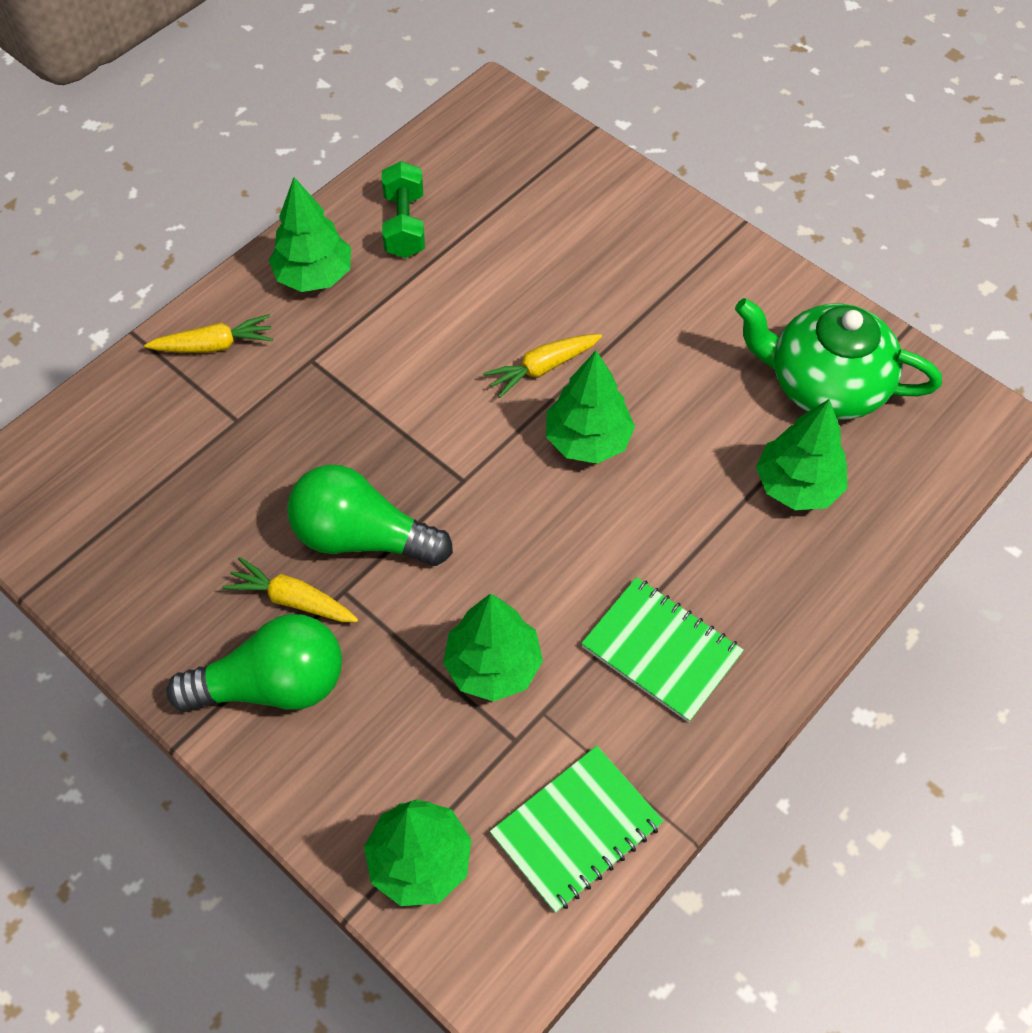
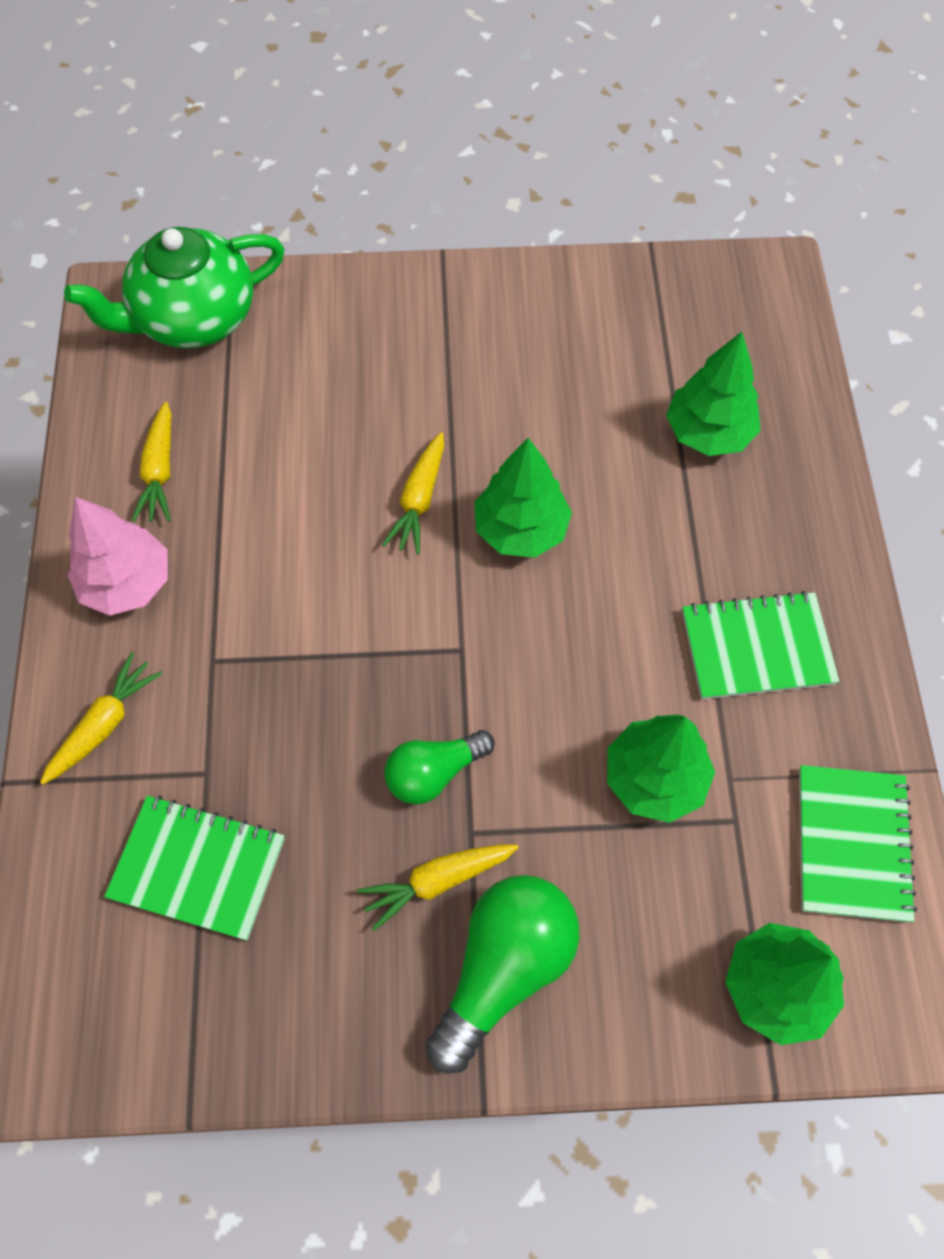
camera: 45 degrees left, 5 degrees up
green tree [269,177,351,292] -> pink tree [68,497,168,616]
green light bulb [287,465,453,566] -> green light bulb [384,730,495,805], size x0.62
green dumbbell [382,161,425,258] -> yellow carrot [132,402,171,522]
green teapot [735,298,942,420] -> green teapot moved to [64,227,285,348]
none -> green notebook [104,795,284,941]

